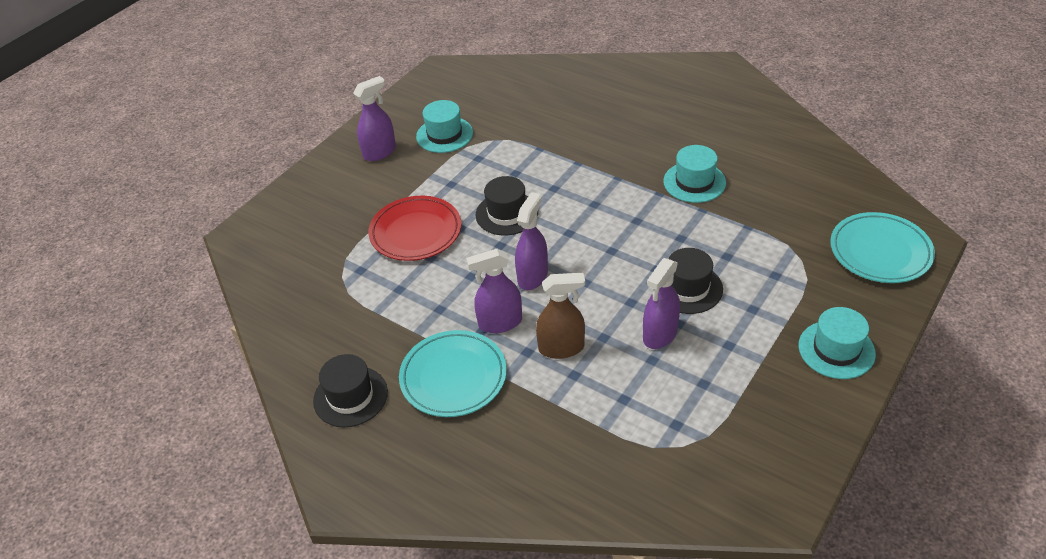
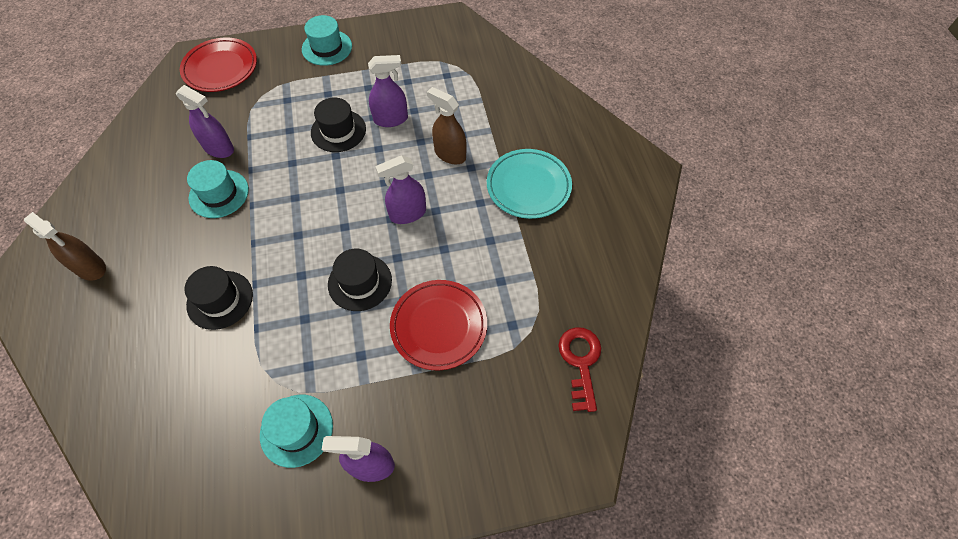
camera: 140 degrees left, 15 degrees up
black hat [313,354,388,427] -> black hat moved to [185,266,253,330]
purple spray bottle [466,249,522,333] -> purple spray bottle moved to [176,85,234,158]
turquoise plate [830,212,935,283] -> red plate [180,38,257,92]
none -> brown spray bottle [24,212,106,281]
none -> red key [558,327,602,412]

